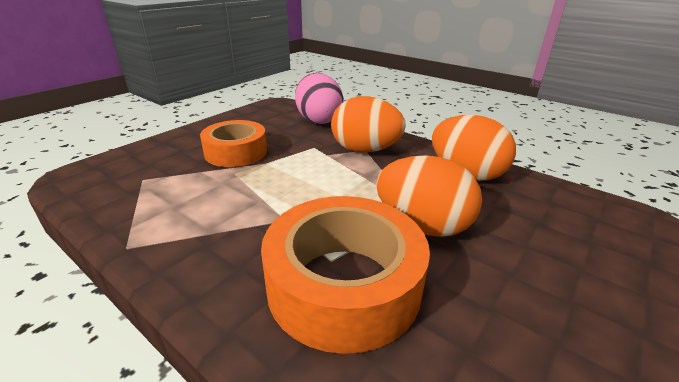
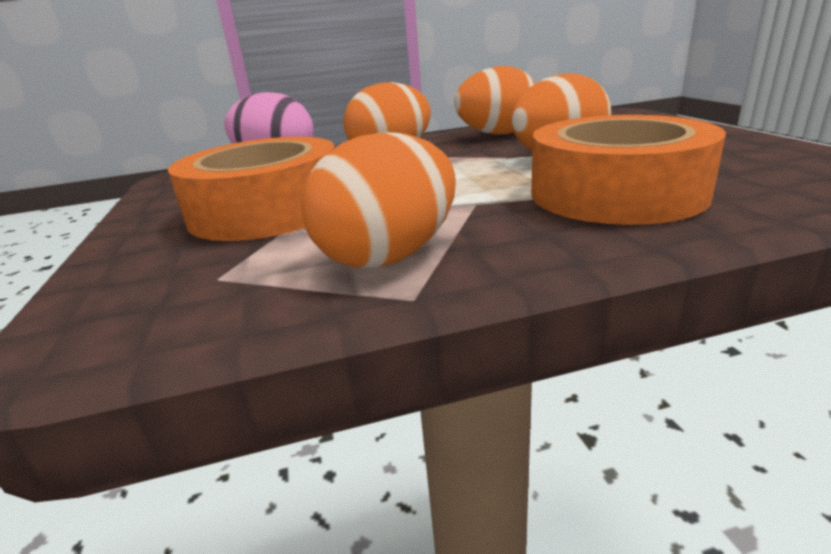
camera: 50 degrees left, 5 degrees down
orange tape [200,120,267,167] -> orange tape [168,137,335,241], size x1.52
none -> orange egg [301,132,456,268]

